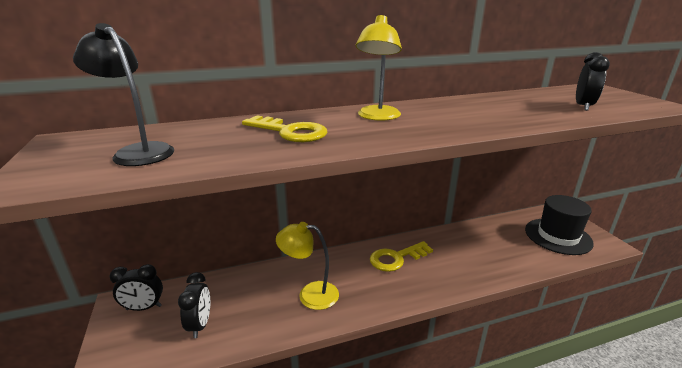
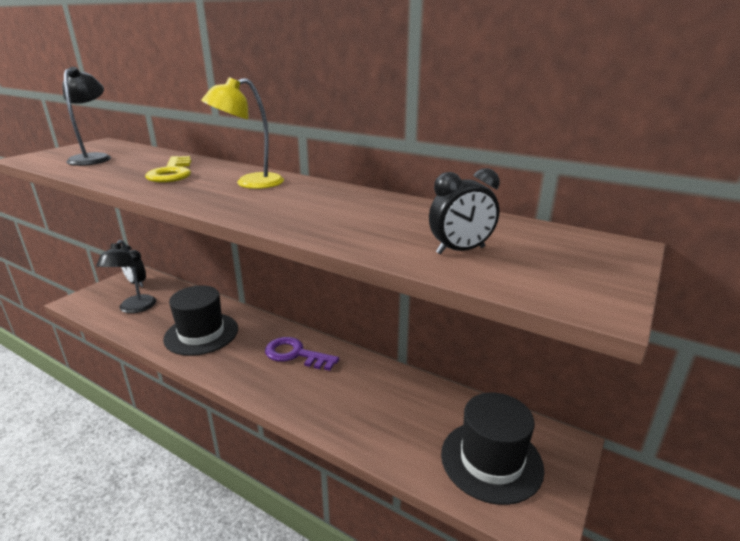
camera: 50 degrees right, 0 degrees up
black clock [178,272,210,338] -> black lamp [96,240,156,313]
yellow lamp [276,222,339,310] -> black hat [163,285,238,356]
yellow key [370,241,433,272] -> purple key [265,337,339,371]

